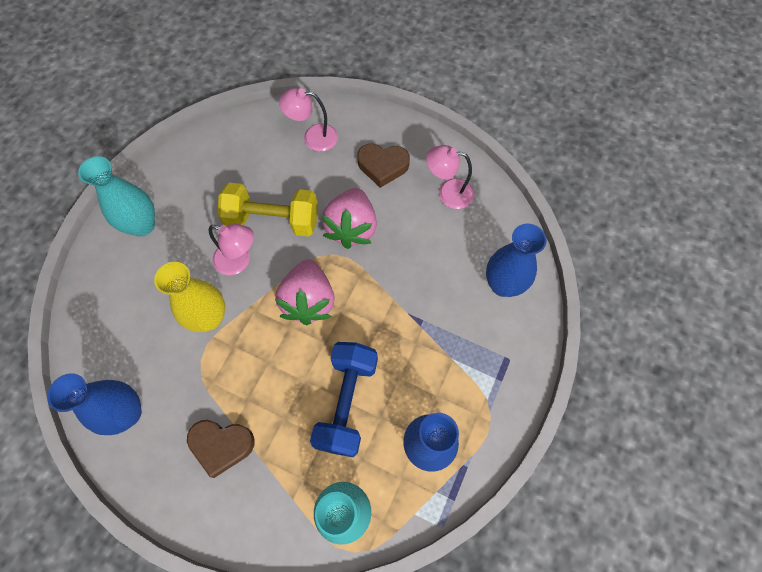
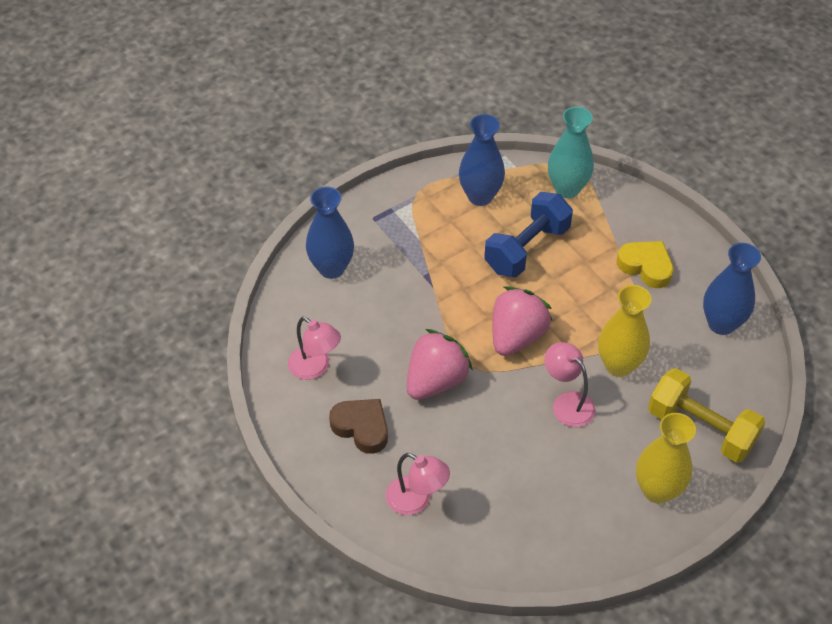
camera: 150 degrees left, 15 degrees down
turquoise vase [78,156,155,236] -> yellow vase [636,413,696,504]
brown heart [187,420,255,478] -> yellow heart [617,241,674,288]
yellow dumbbell [218,183,318,237] -> yellow dumbbell moved to [648,368,766,463]

